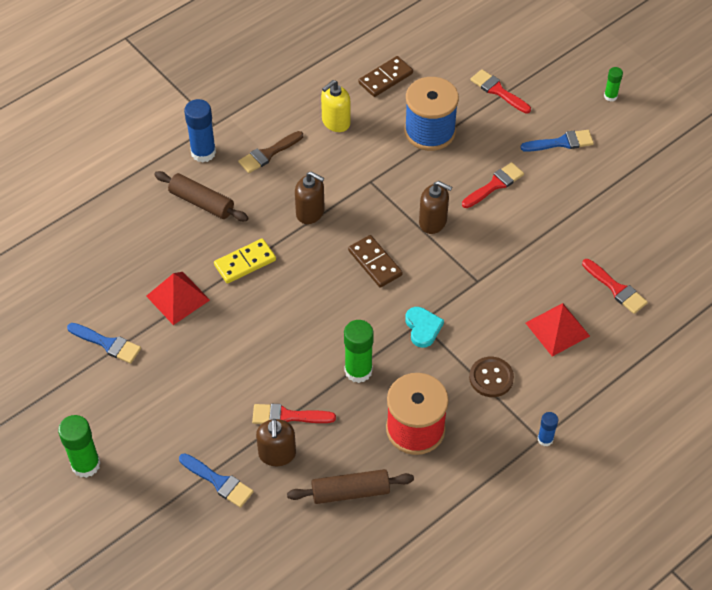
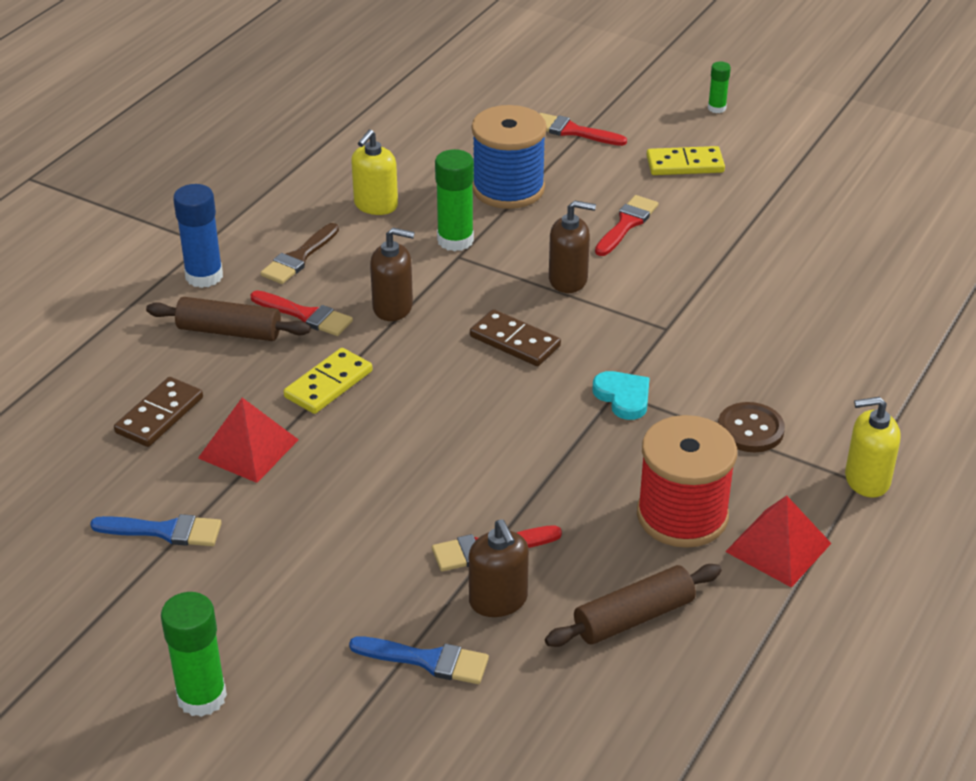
camera: 20 degrees left, 15 degrees down
green glue stick [344,320,374,383] -> green glue stick moved to [435,149,474,251]
brown domino [358,56,413,97] -> brown domino moved to [114,377,203,447]
blue brush [520,130,594,152] -> yellow domino [647,146,725,175]
red pyramid [526,303,590,357] -> red pyramid moved to [725,496,831,588]
blue glue stick [538,412,558,446] -> yellow soap dispenser [845,397,901,498]
red brush [582,259,648,314] -> red brush moved to [250,290,353,336]

